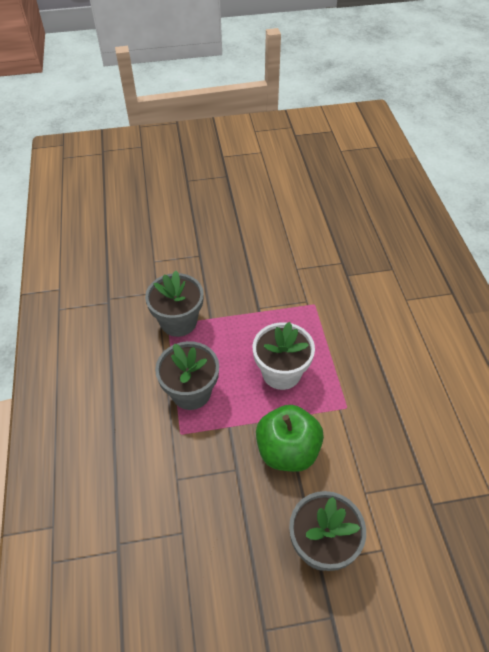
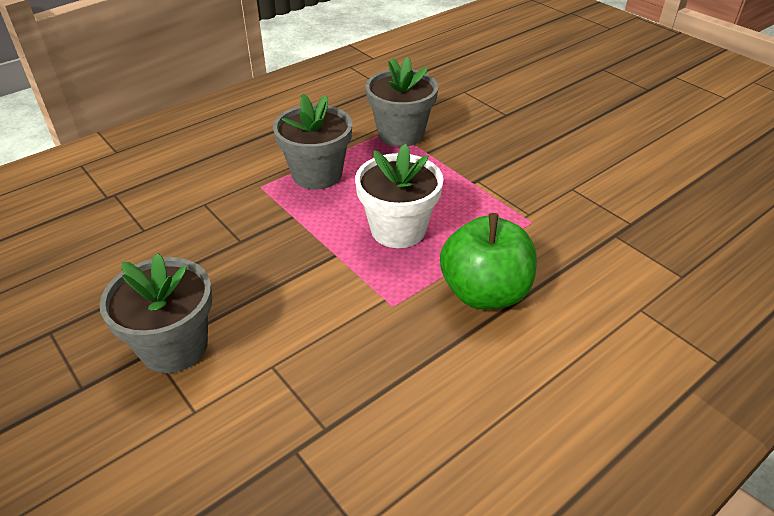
camera: 60 degrees right, 10 degrees down
green apple [256,405,324,472] -> green apple moved to [440,213,537,309]

